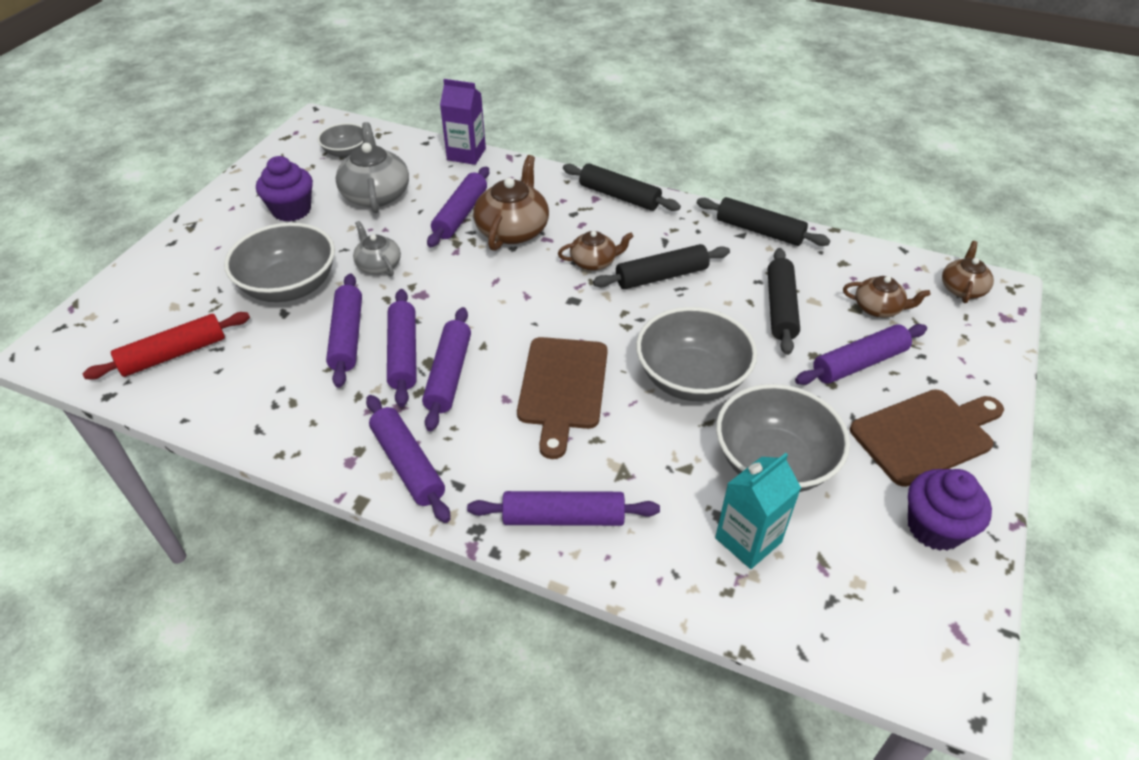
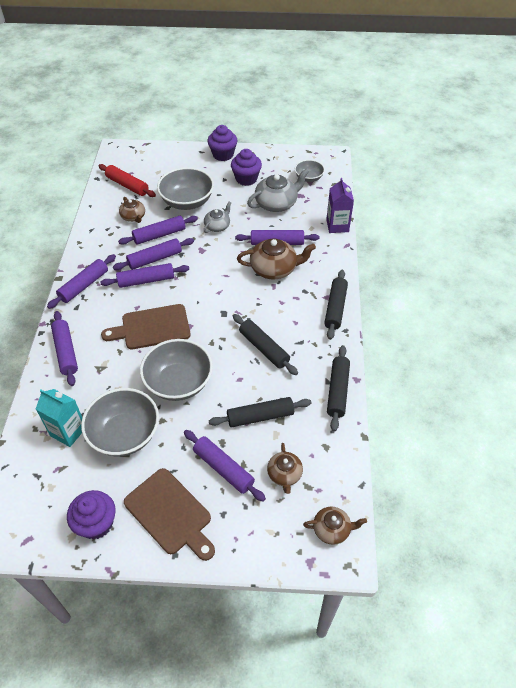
camera: 70 degrees right, 5 degrees up
brown teapot [558,231,634,271] -> brown teapot moved to [119,197,145,223]
none -> purple cupcake [207,125,237,161]

